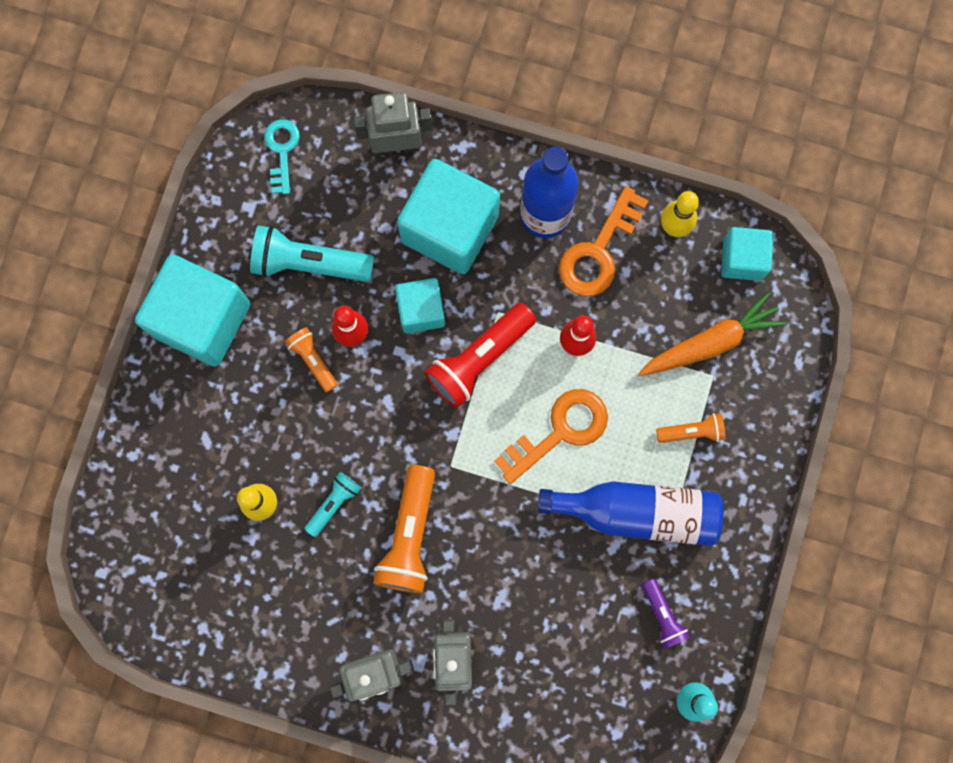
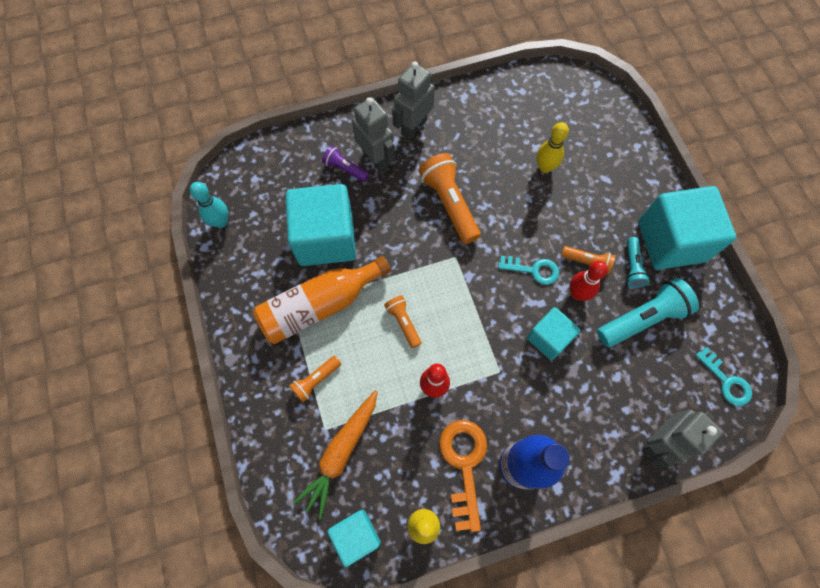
camera: 145 degrees right, 10 degrees down
turquoise flashlight [305,472,361,537] -> turquoise flashlight moved to [626,237,650,288]
turquoise cube [397,159,500,274] -> turquoise cube moved to [285,184,356,266]
red flashlight [424,303,536,408] -> none
orange key [494,389,608,484] -> orange flashlight [384,295,422,348]
blue bottle [538,481,724,546] -> orange bottle [253,256,391,344]
purple flashlight [642,578,690,649] -> purple flashlight moved to [322,146,369,182]
none -> turquoise key [498,256,559,285]

